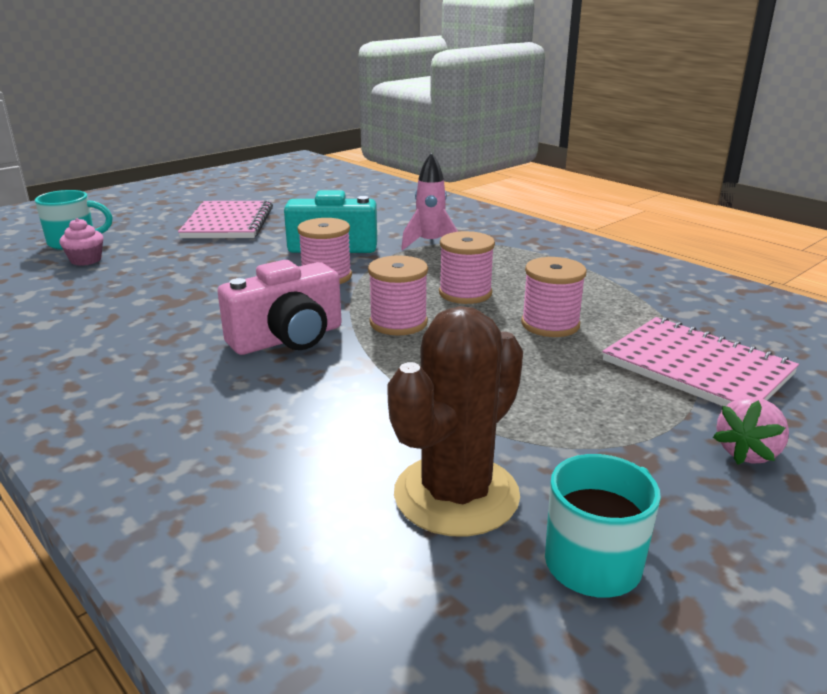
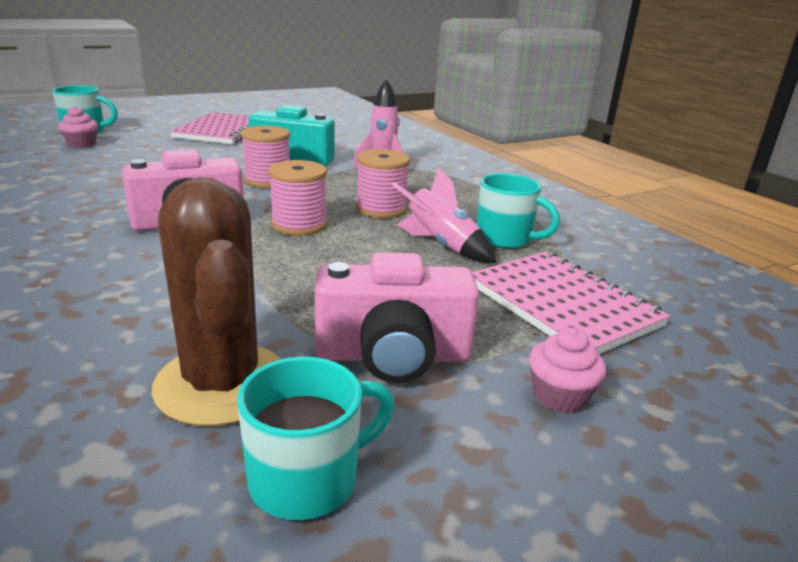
camera: 10 degrees right, 0 degrees up
brown cactus [387,306,523,537] -> brown cactus turned 75 degrees counterclockwise [152,178,281,426]
pink spool [521,257,587,337] -> pink rocket [392,168,496,263]
pink strawberry [713,397,789,464] -> pink cupcake [529,327,606,413]
none -> pink camera [314,252,479,383]
none -> turquoise mug [477,173,560,249]

